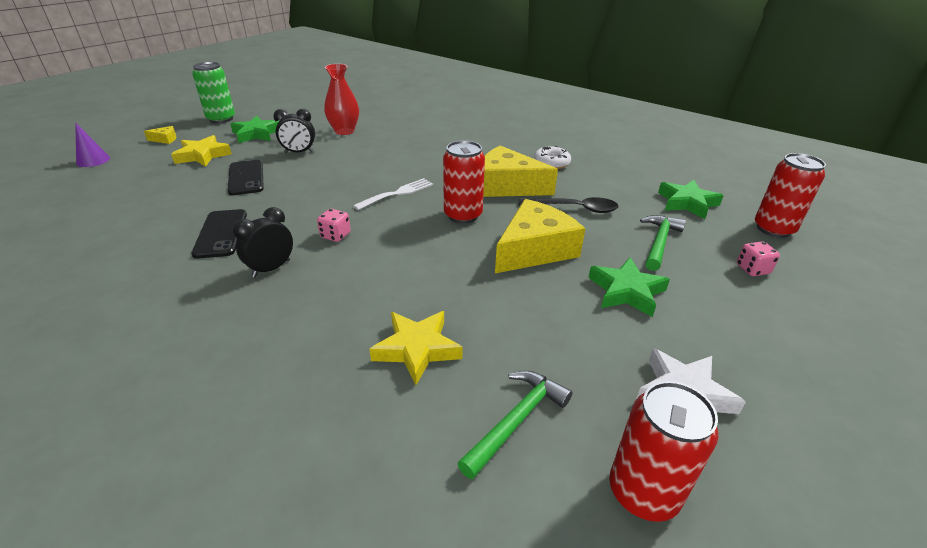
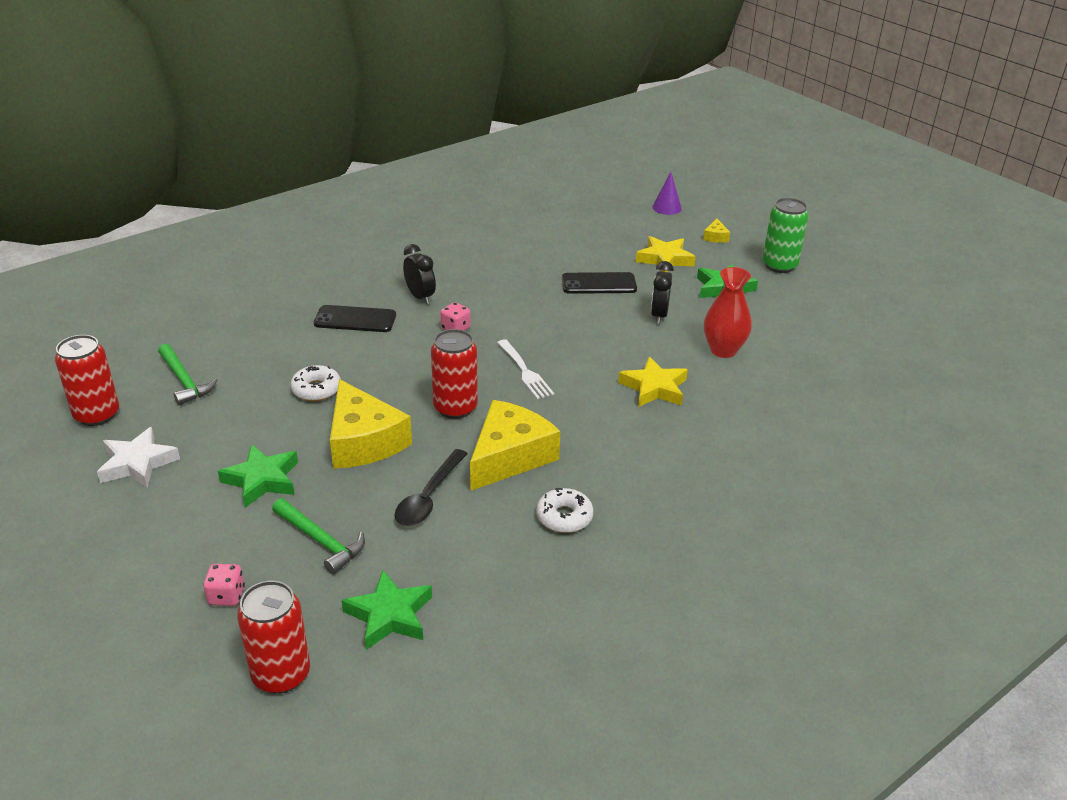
camera: 105 degrees right, 0 degrees up
black phone [191,209,247,259] -> black phone moved to [314,305,396,332]
yellow star [369,311,463,385] -> yellow star moved to [618,356,688,407]
none -> white donut [290,365,341,401]

